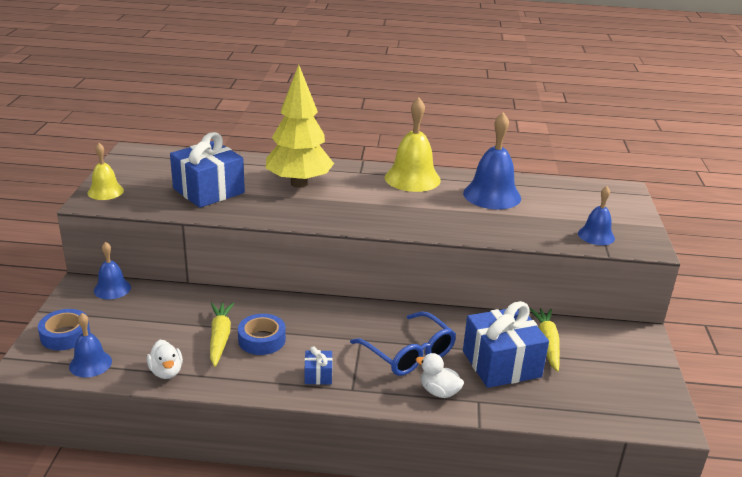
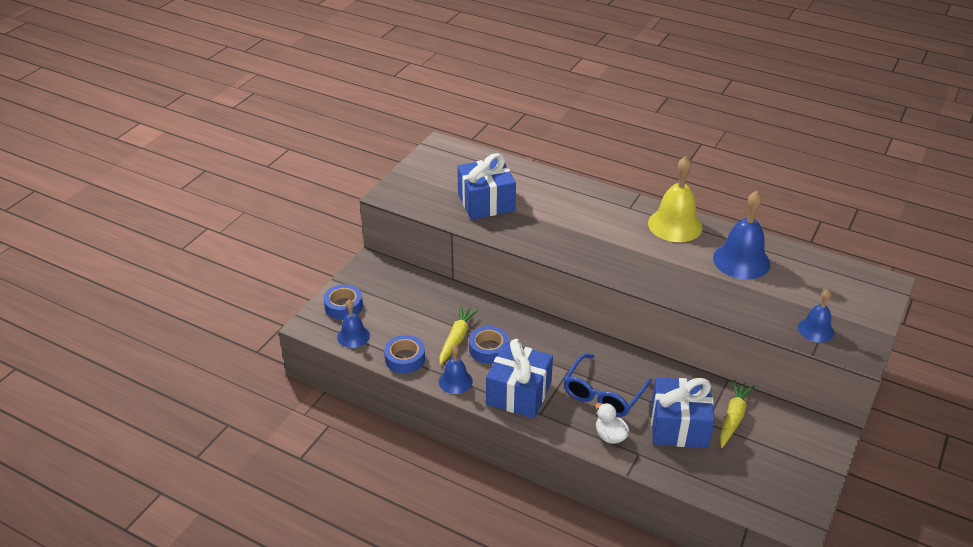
camera: 25 degrees right, 10 degrees up
yellow bell [88,143,124,200] -> none
blue bell [94,242,131,299] -> blue bell moved to [439,344,473,394]
white duck [147,340,183,379] -> blue tape [384,335,425,373]
yellow tree [265,65,334,188] -> none
blue gift [305,346,333,385] -> blue gift [486,339,553,418], size x2.27
blue glasses [350,311,456,376] -> blue glasses turned 45 degrees clockwise [563,354,652,417]

